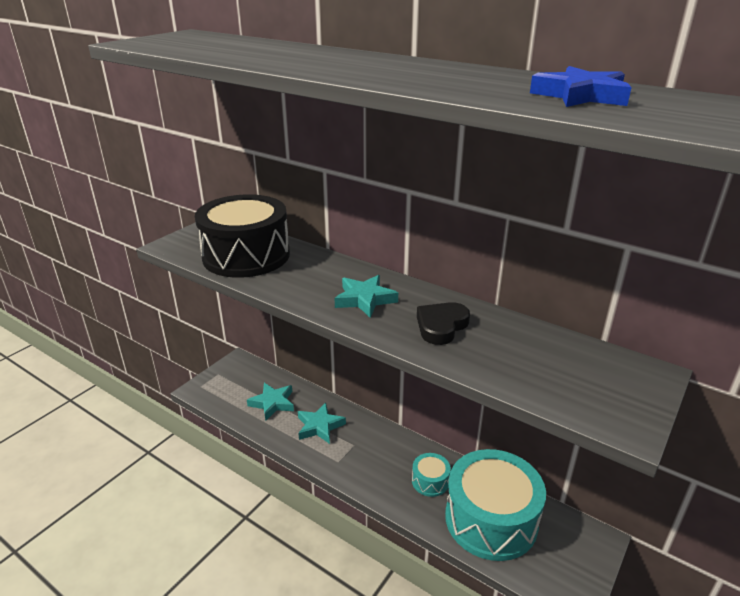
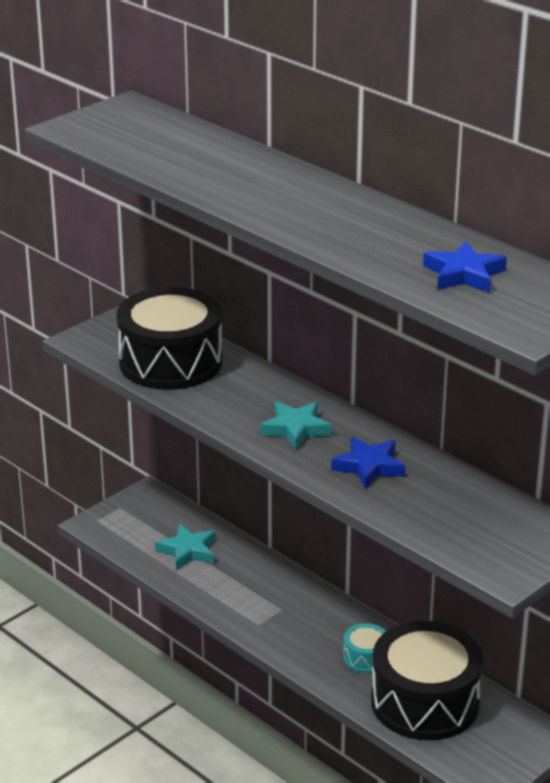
camera: 10 degrees right, 0 degrees up
turquoise star [298,403,346,444] -> none
black heart [417,302,470,345] -> blue star [331,437,405,488]
turquoise drum [445,449,546,561] -> black drum [371,621,483,740]

